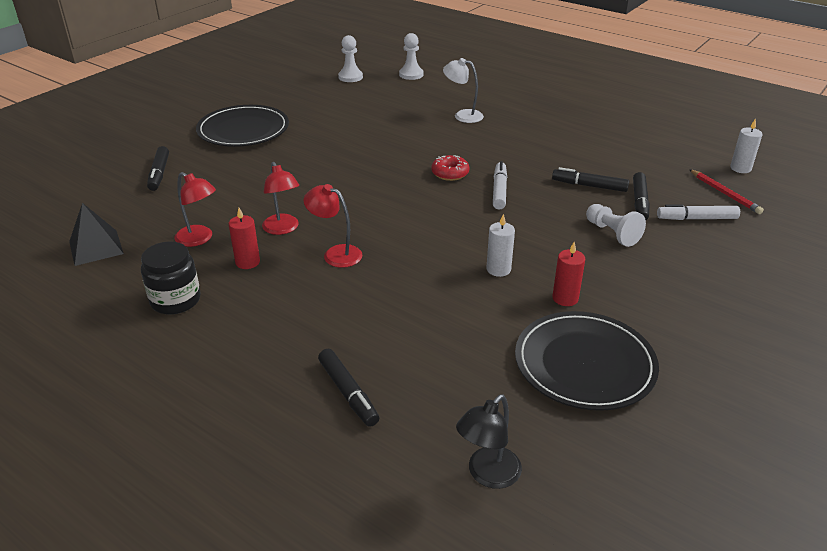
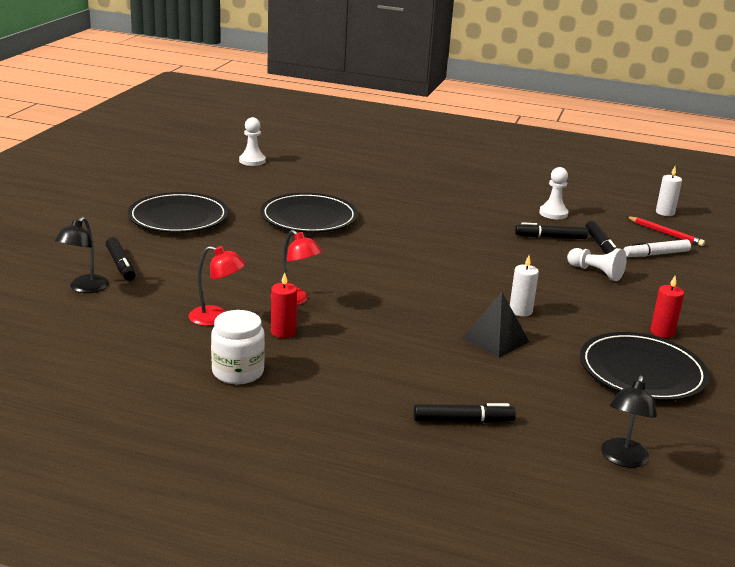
camera: 20 degrees left, 10 degrees down
black pyramid [69,203,124,266] -> black pyramid moved to [462,292,529,358]
black jar [141,242,201,314] -> white jar [211,310,265,384]
red lamp [303,184,363,268] -> none
black marker [318,349,379,427] -> black marker turned 45 degrees counterclockwise [414,403,516,423]
white pawn [399,33,423,80] -> white pawn moved to [539,167,568,219]
red donut [431,155,469,181] -> none
white lamp [443,58,484,123] -> none
white marker [493,161,507,210] -> none
red candle [552,242,585,306] -> red candle moved to [650,276,684,338]
none -> black lamp [55,217,109,293]
none -> black plate [260,193,358,233]

